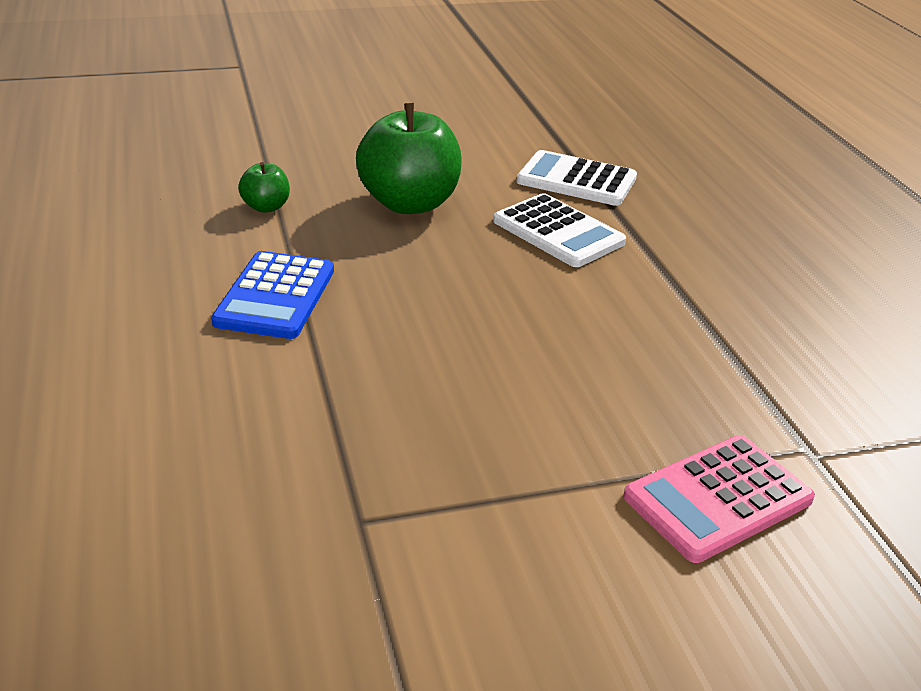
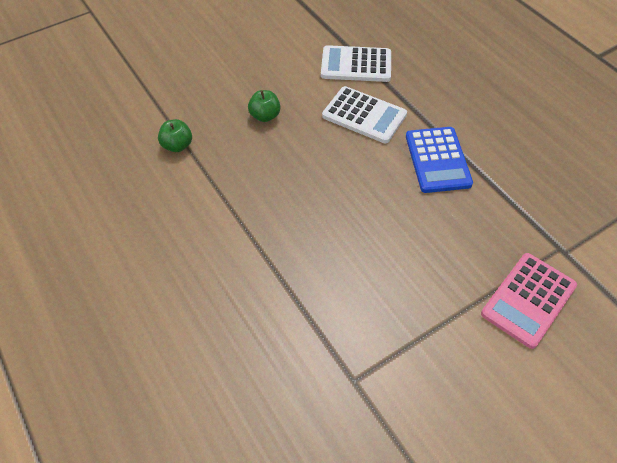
camera: 15 degrees left, 20 degrees up
blue calculator [211,251,334,339] -> blue calculator moved to [406,127,473,193]
green apple [356,103,461,214] -> green apple [248,90,280,122], size x0.47

